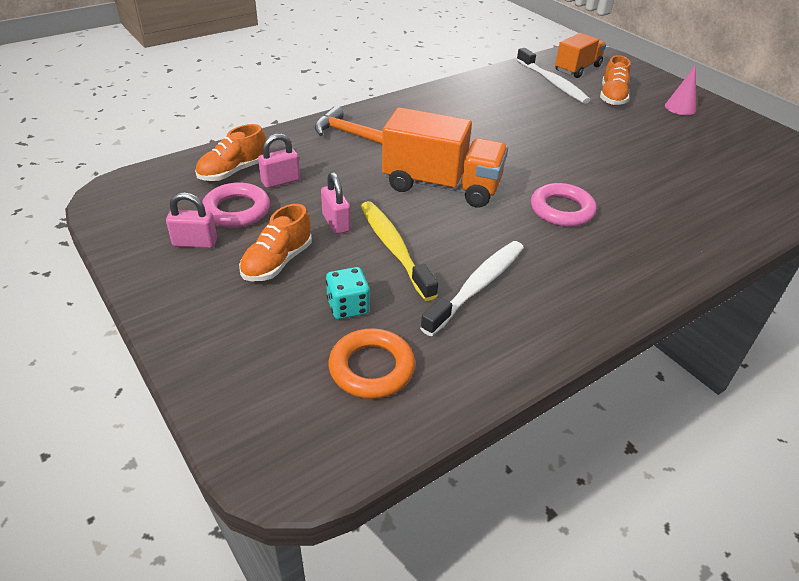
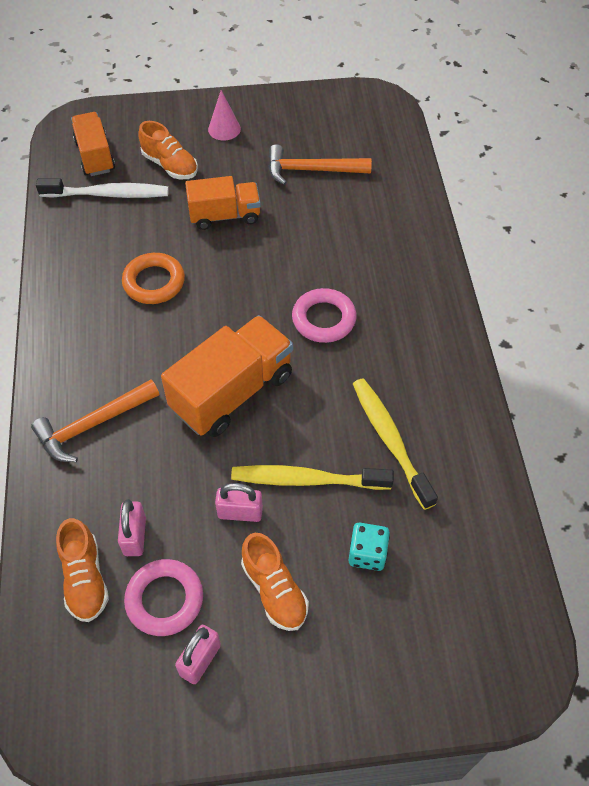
camera: 60 degrees left, 15 degrees up
orange ring [328,328,415,399] -> orange ring moved to [122,253,185,304]
white toothbrush [420,241,524,336] -> yellow toothbrush [353,378,438,510]
none -> orange truck [185,176,261,230]
none -> orange hammer [269,144,372,185]

